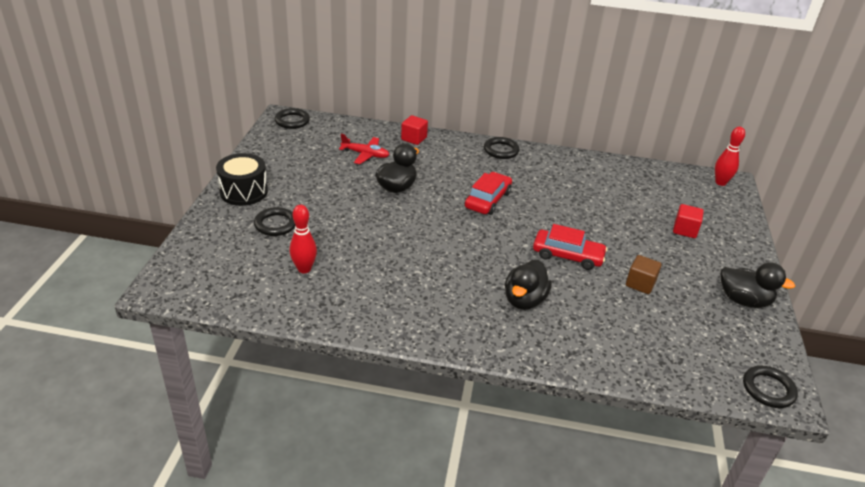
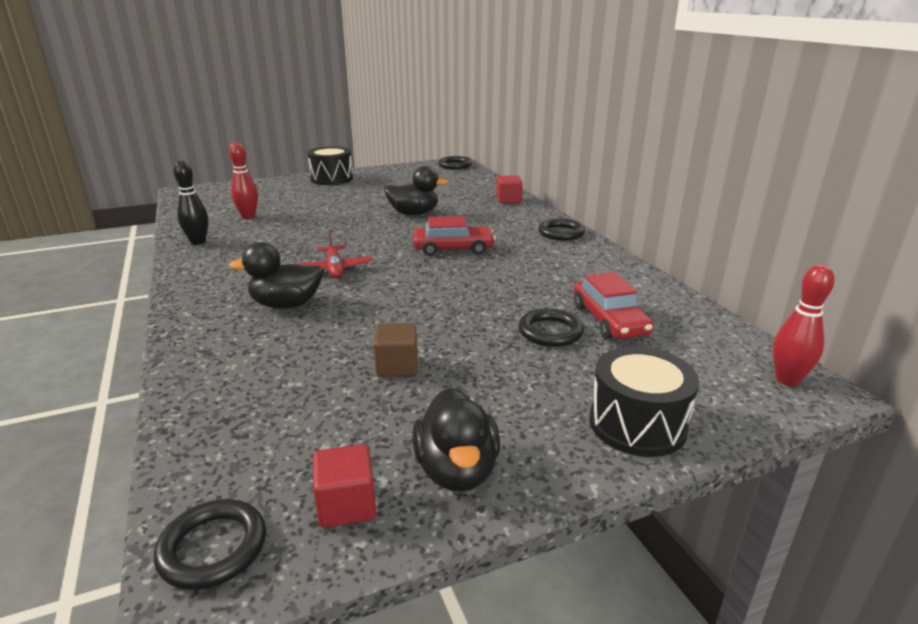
camera: 60 degrees right, 10 degrees down
black ring [254,207,295,236] -> black ring moved to [519,308,584,347]
red plane [339,134,390,164] -> red plane moved to [298,232,372,279]
red car [533,224,607,270] -> red car moved to [574,272,654,339]
red cube [673,204,704,238] -> red cube moved to [313,444,376,528]
none -> black bowling pin [174,161,209,245]
none -> black drum [589,346,699,457]

